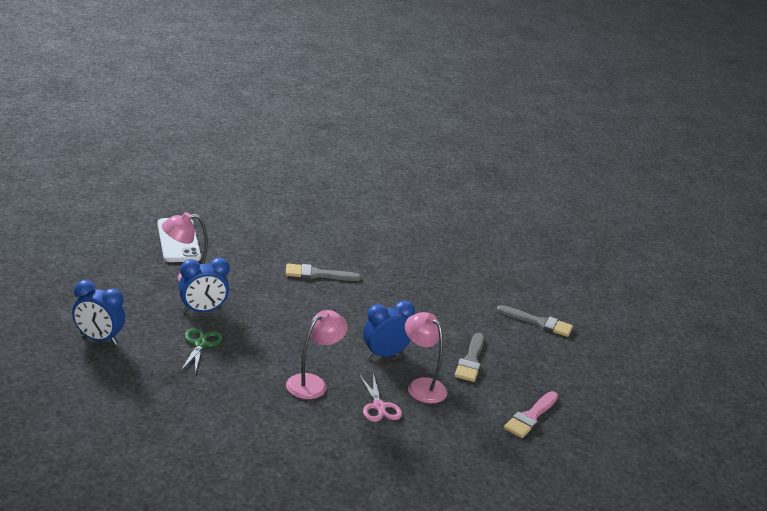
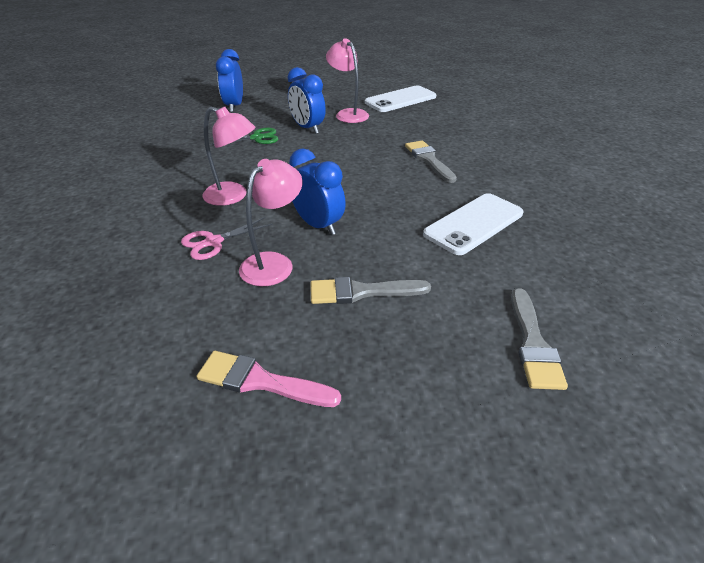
camera: 75 degrees right, 10 degrees up
none -> white phone [423,193,523,255]

